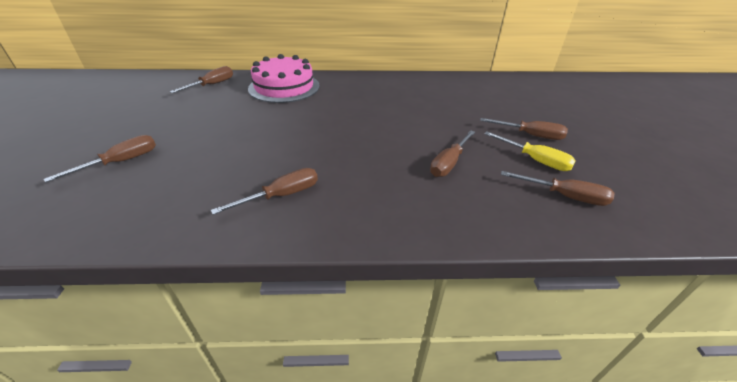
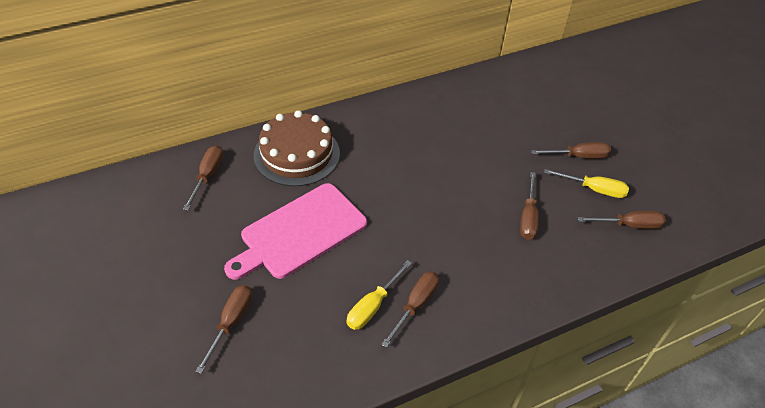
camera: 25 degrees left, 10 degrees up
pink cake [248,54,320,103] -> brown cake [254,110,340,186]
none -> pink cutting board [224,183,367,280]
none -> yellow screwdriver [346,260,412,330]

